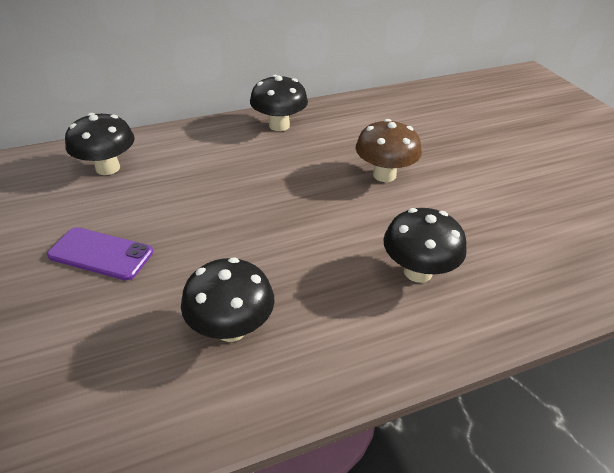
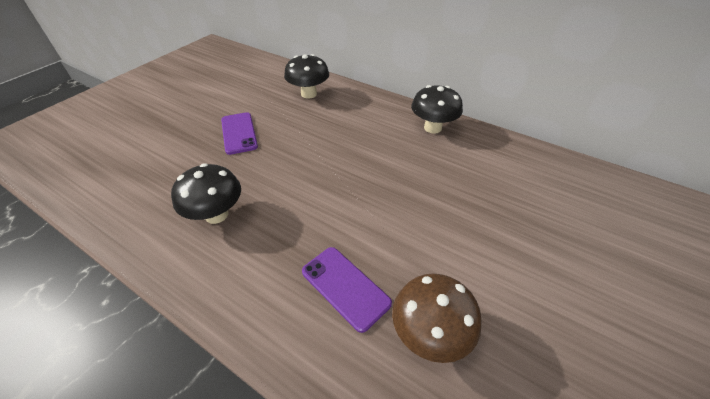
camera: 55 degrees right, 5 degrees up
brown mushroom [356,119,422,182] -> brown mushroom moved to [392,273,482,363]
black mushroom [383,208,467,283] -> purple phone [302,247,392,333]

